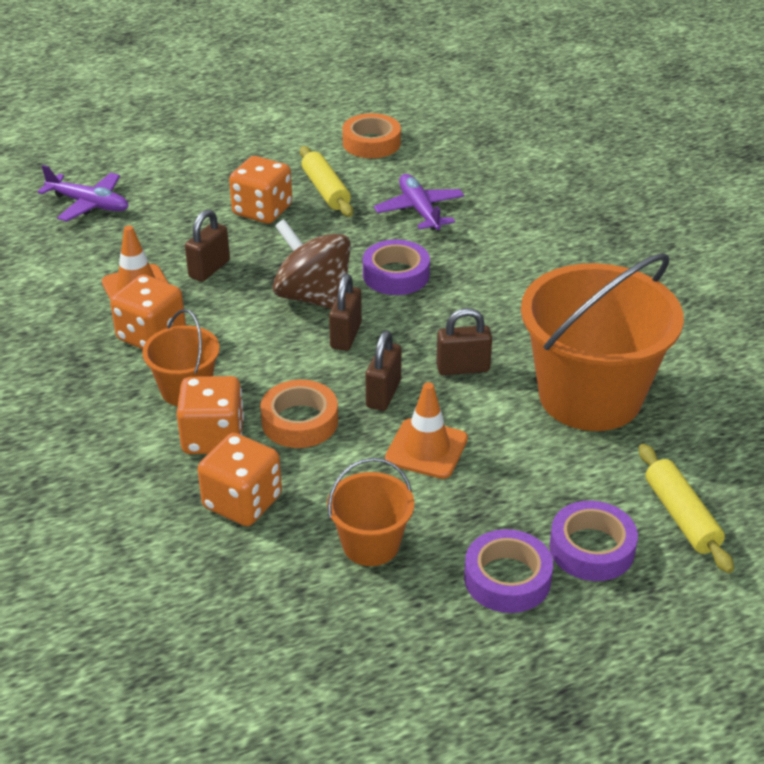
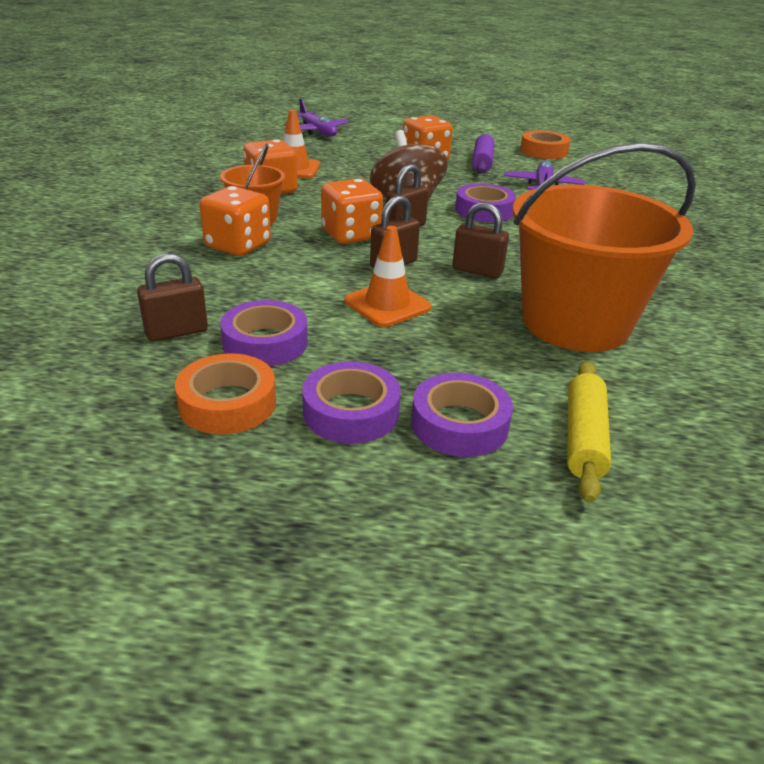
camera: 30 degrees right, 5 degrees down
brown padlock [185,210,230,282] -> brown padlock moved to [137,253,208,342]
orange dice [198,433,282,526] -> orange dice moved to [321,178,383,244]
orange tape [260,380,338,448] -> orange tape moved to [175,353,276,434]
yellow rolling pin [300,146,353,217] -> purple rolling pin [472,134,494,173]
orange bucket [327,458,414,566] -> purple tape [220,300,308,366]

